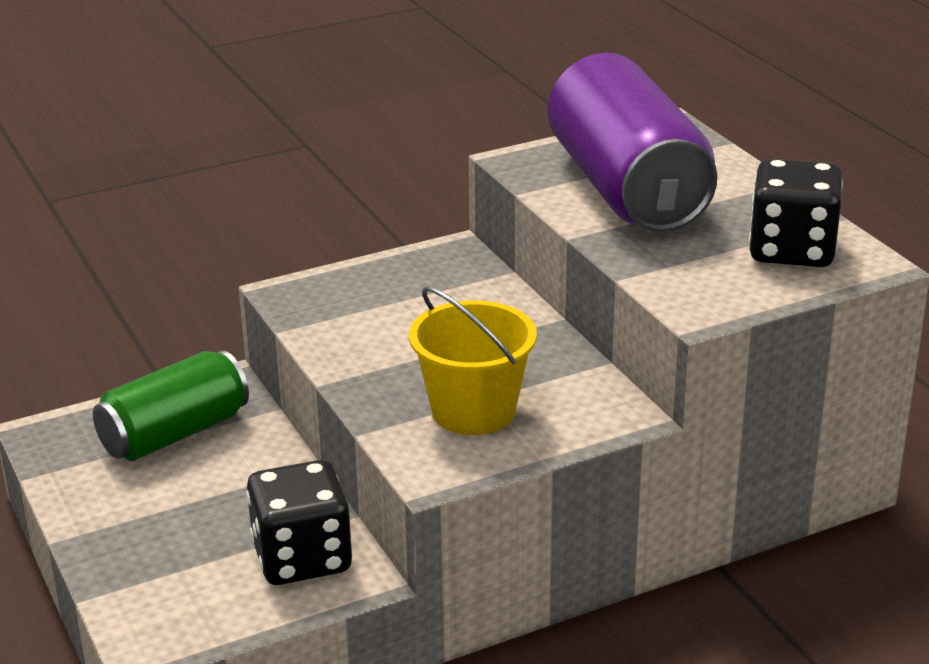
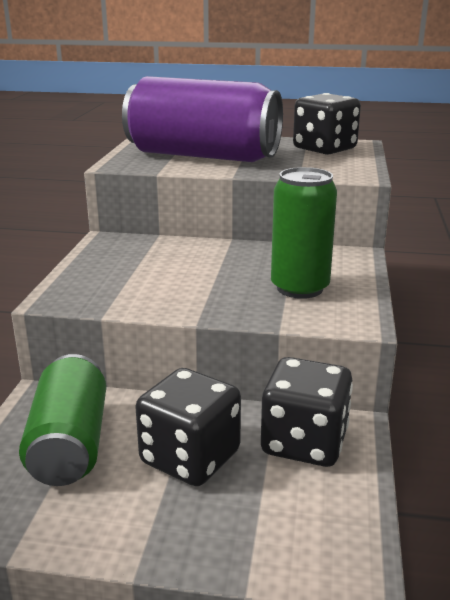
camera: 55 degrees left, 5 degrees down
yellow bucket [409,286,537,435] -> green can [271,167,337,299]
none -> black dice [135,368,241,486]

